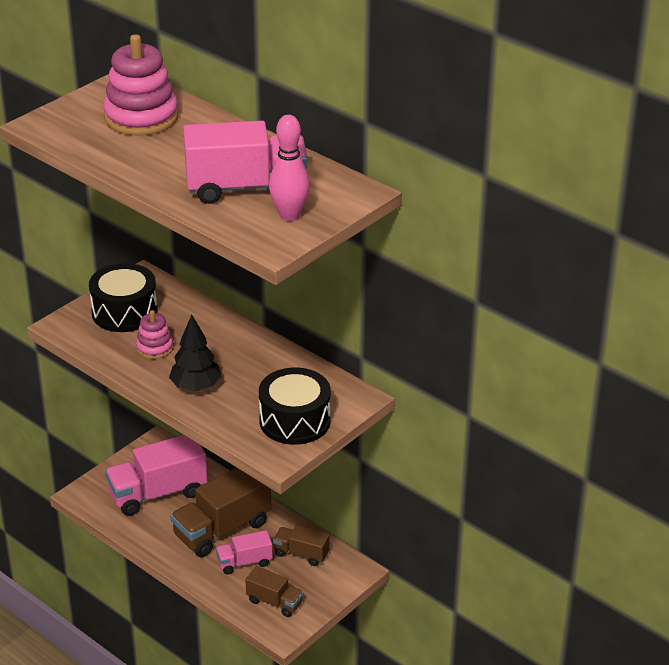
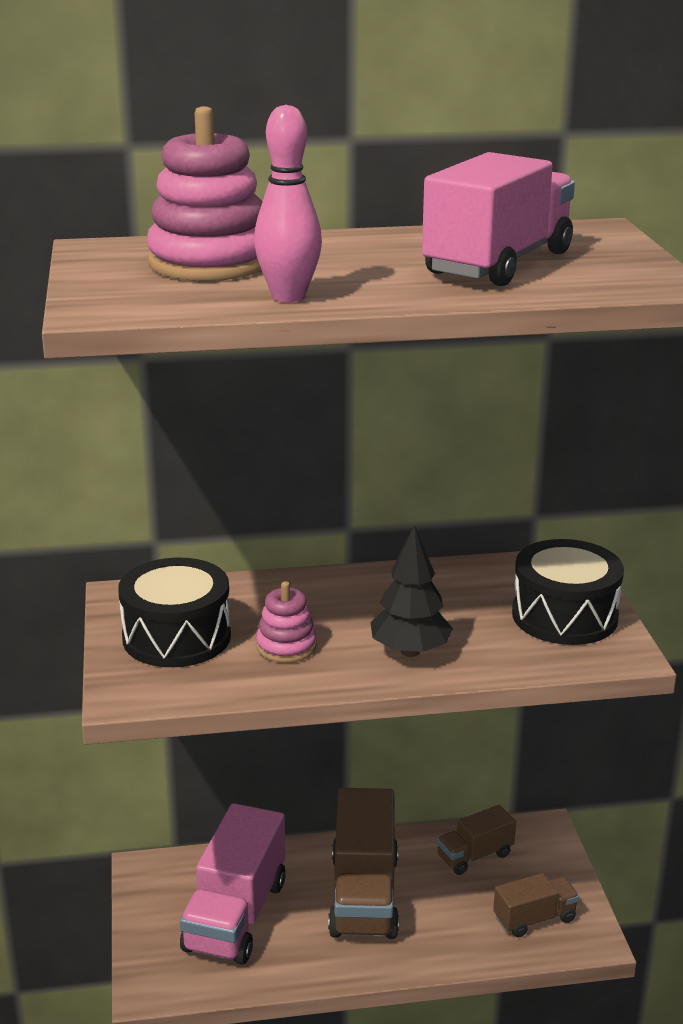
camera: 50 degrees left, 10 degrees down
pink truck [216,530,273,574] -> none
pink bowling pin [269,115,310,221] -> pink bowling pin moved to [254,105,322,302]

